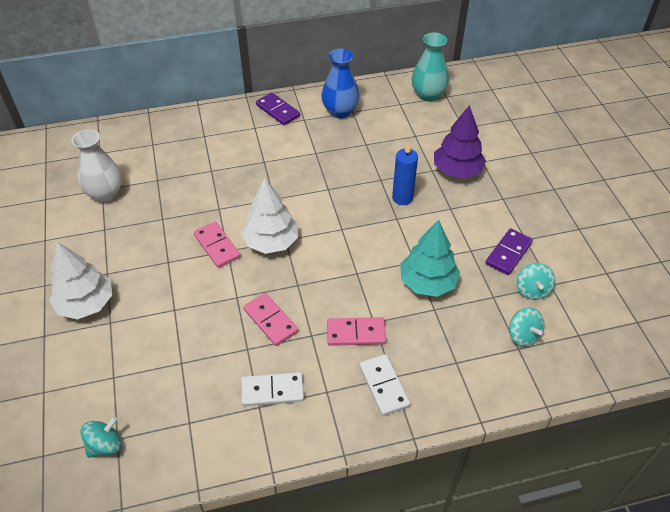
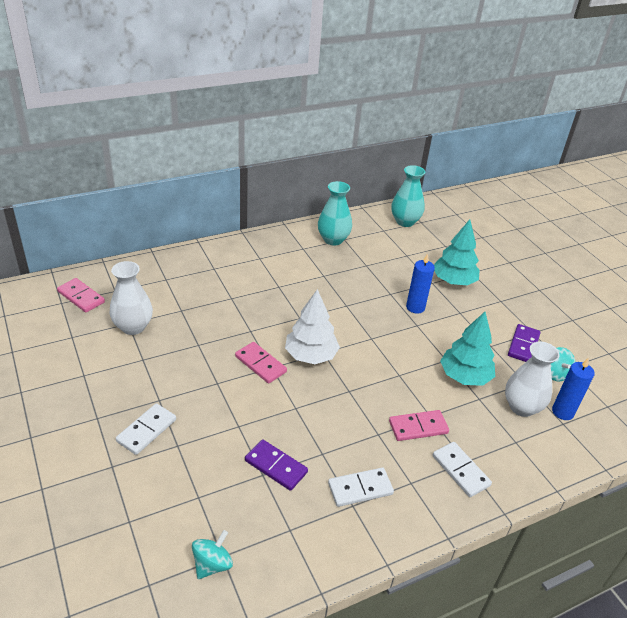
camera: 15 degrees left, 10 degrees down
white tree [49,242,112,319] -> white domino [116,403,176,455]
pink domino [243,293,298,346] -> pink domino moved to [57,278,105,313]
purple domino [256,93,300,125] -> purple domino moved to [245,440,308,491]
blue vase [322,49,359,118] -> turquoise vase [318,181,352,245]
purple tree [434,105,486,178] -> turquoise tree [434,219,480,286]
turquoise spinning top [509,307,544,347] -> blue candle [552,358,595,420]
none -> white vase [505,342,560,417]

